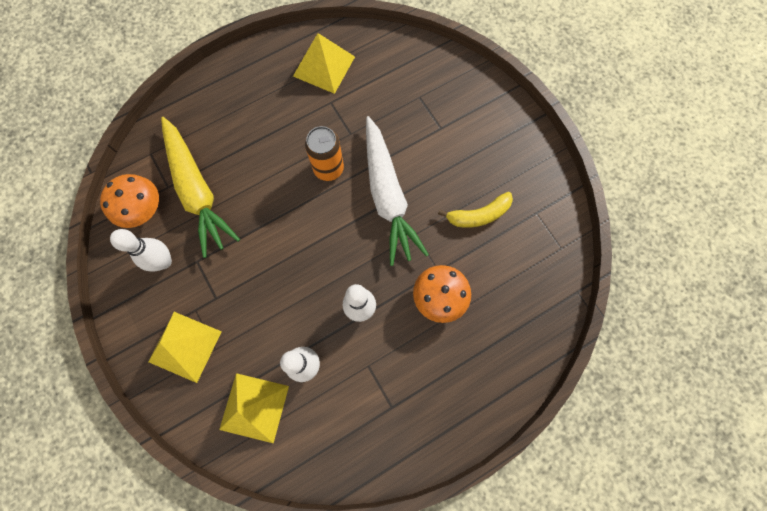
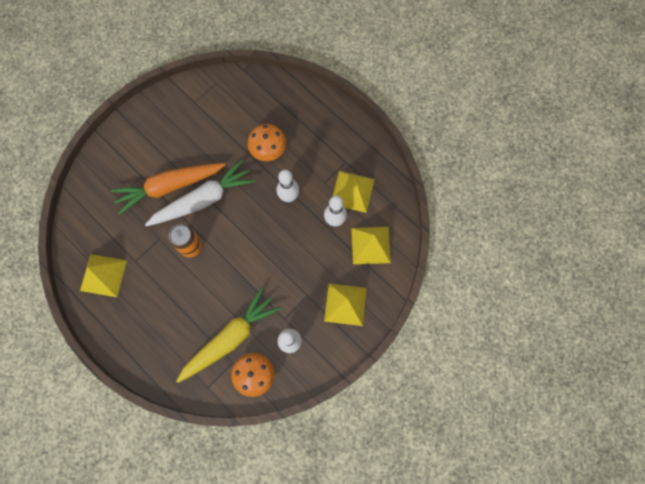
camera: 105 degrees left, 0 degrees up
yellow banana [438,192,513,228] -> none
none -> orange carrot [111,163,226,215]
none -> yellow pyramid [333,171,375,213]

